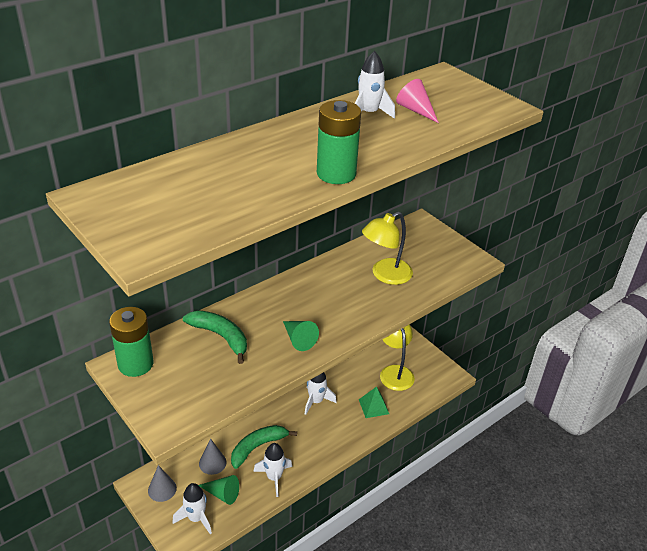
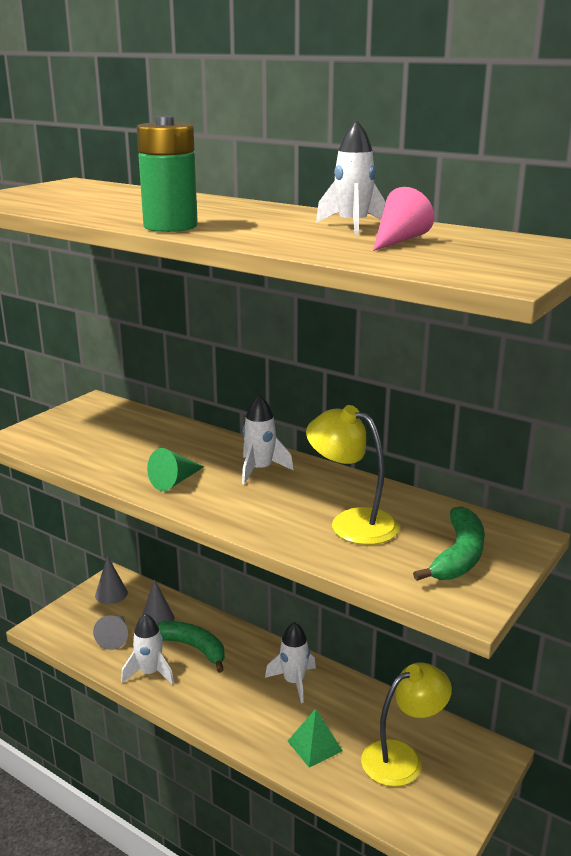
camera: 75 degrees right, 15 degrees down
green battery [109,307,153,377] -> none
white rocket [173,483,212,534] -> white rocket moved to [242,395,294,485]
green banana [183,310,247,364] -> green banana moved to [413,506,485,581]
green cone [199,475,239,505] -> grey cone [93,615,128,650]

